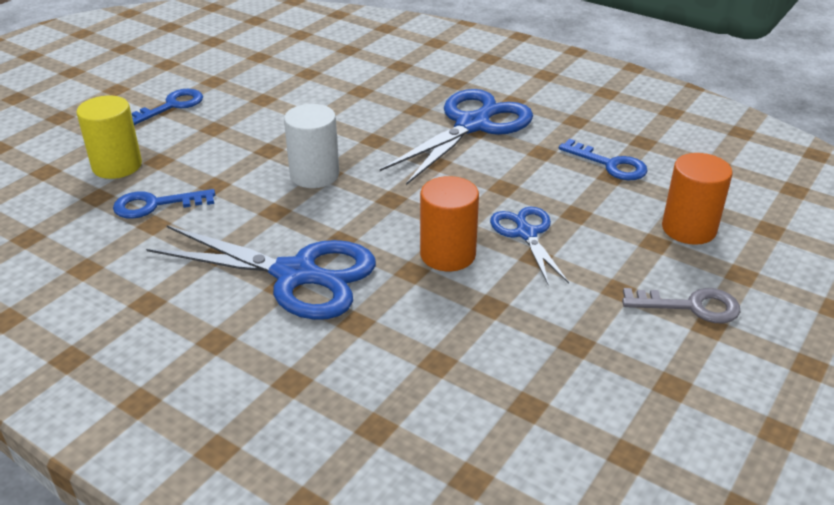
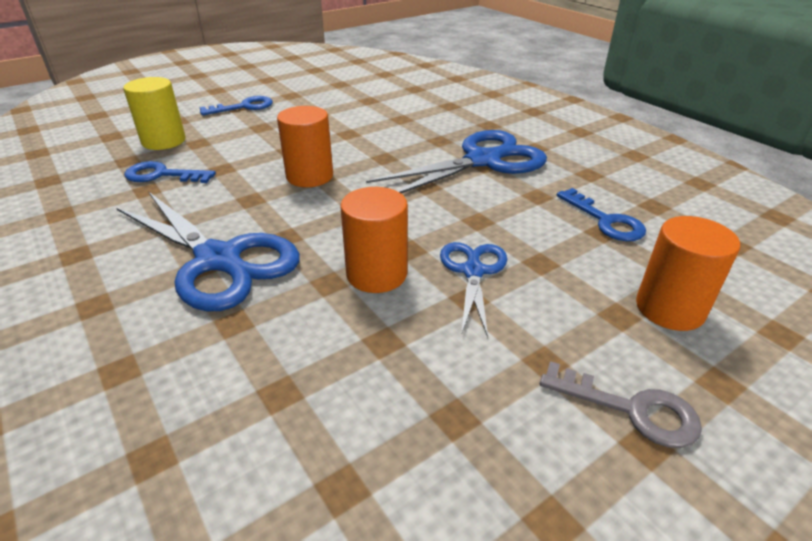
camera: 20 degrees right, 0 degrees up
white cylinder [284,104,339,188] -> orange cylinder [277,106,333,187]

